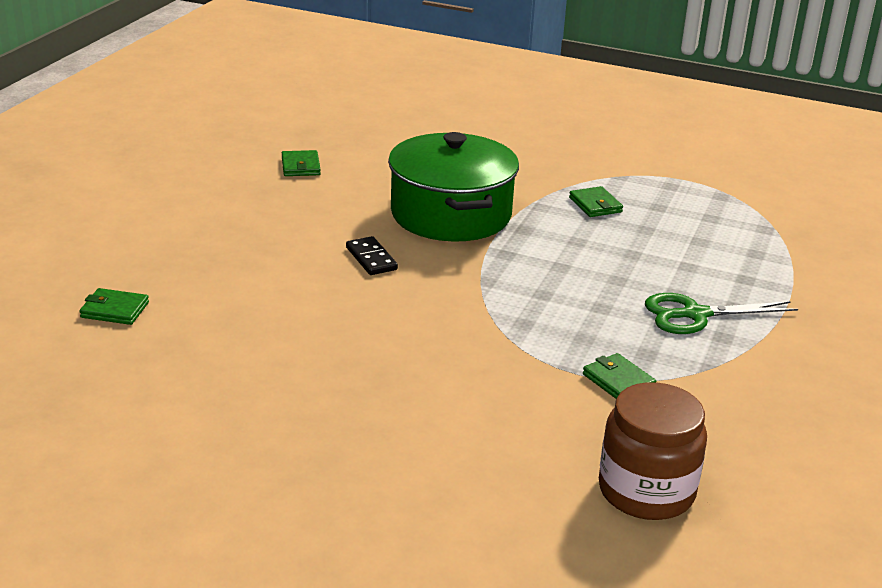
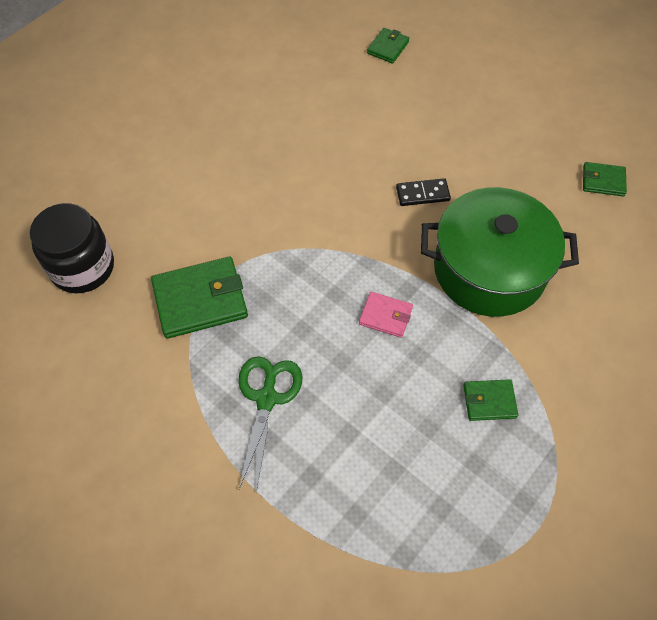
camera: 110 degrees right, 30 degrees up
green wallet [583,353,656,399] -> green wallet [151,257,248,339], size x1.85
brown jar [599,382,707,520] -> black jar [30,203,114,293]
none -> pink wallet [359,292,413,338]

